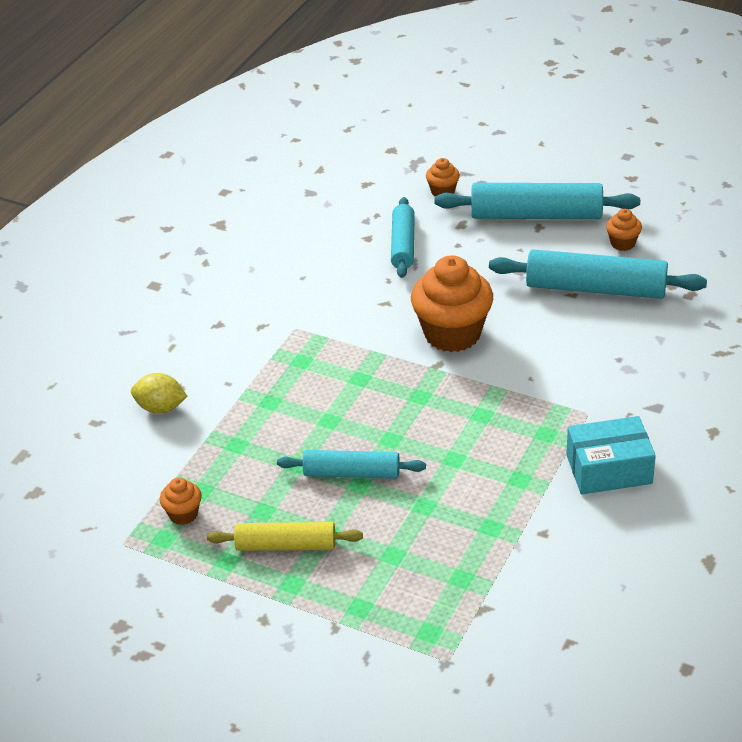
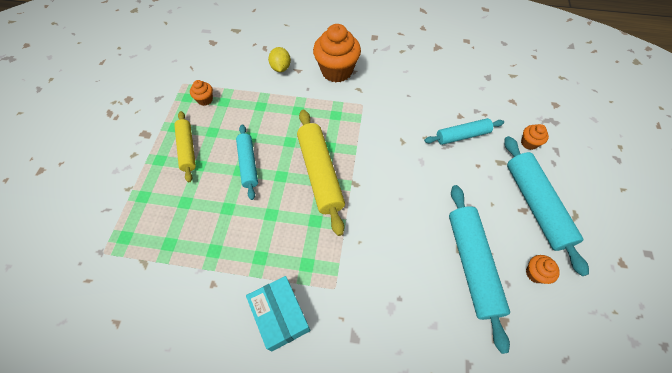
camera: 70 degrees right, 20 degrees up
orange cupcake [411,255,493,352] -> orange cupcake moved to [313,24,361,82]
none -> yellow rolling pin [297,110,345,236]

